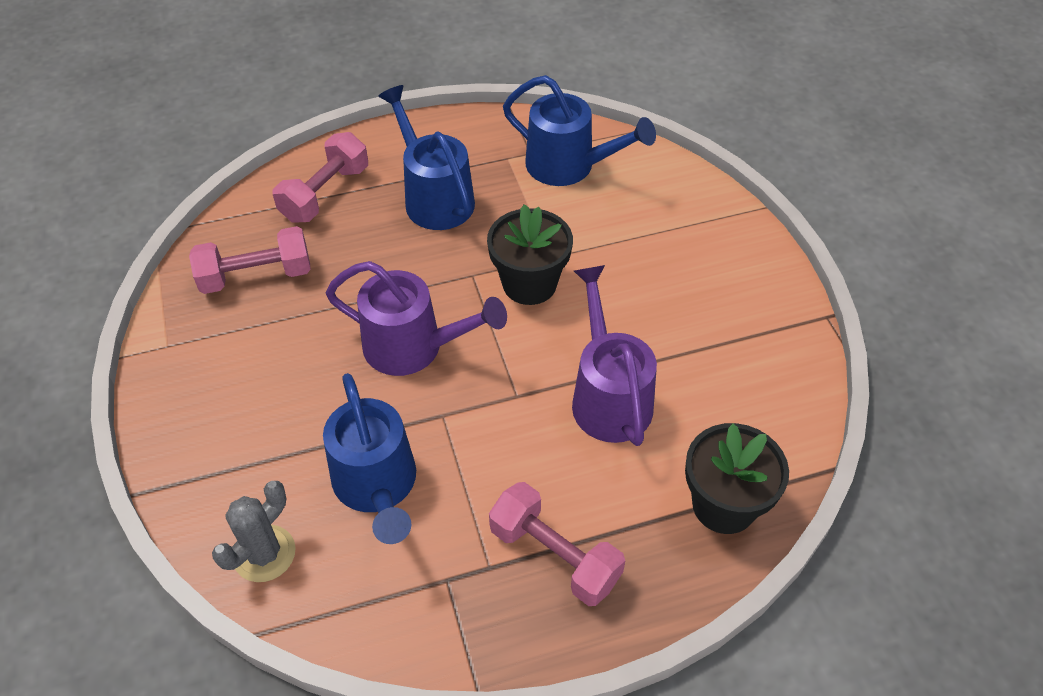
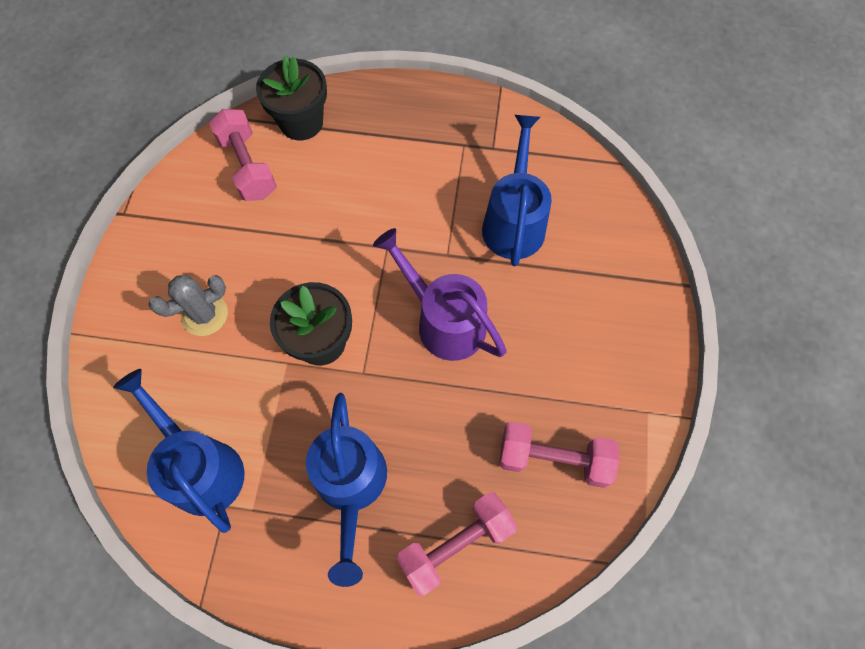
camera: 155 degrees left, 15 degrees up
grey cactus [212,481,296,582] -> grey cactus moved to [148,275,228,336]
pink dumbbell [489,482,625,606] -> pink dumbbell moved to [209,109,277,201]
purple watering can [572,265,657,446] -> none

